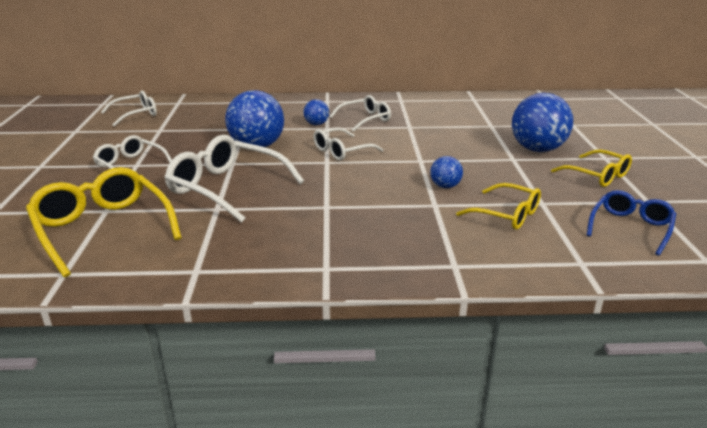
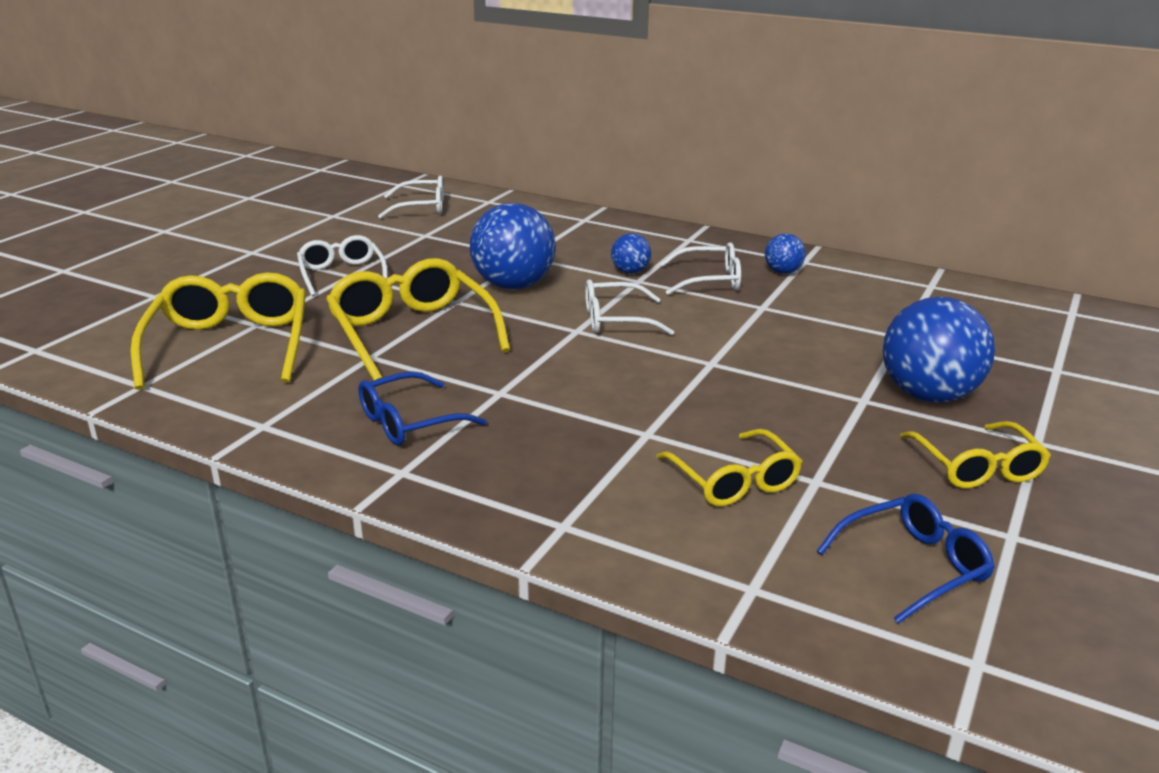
camera: 30 degrees right, 0 degrees up
white glasses [164,135,304,223] -> yellow glasses [326,258,510,380]
blue ball [430,156,463,188] -> blue ball moved to [765,234,806,274]
none -> blue glasses [358,371,487,446]

